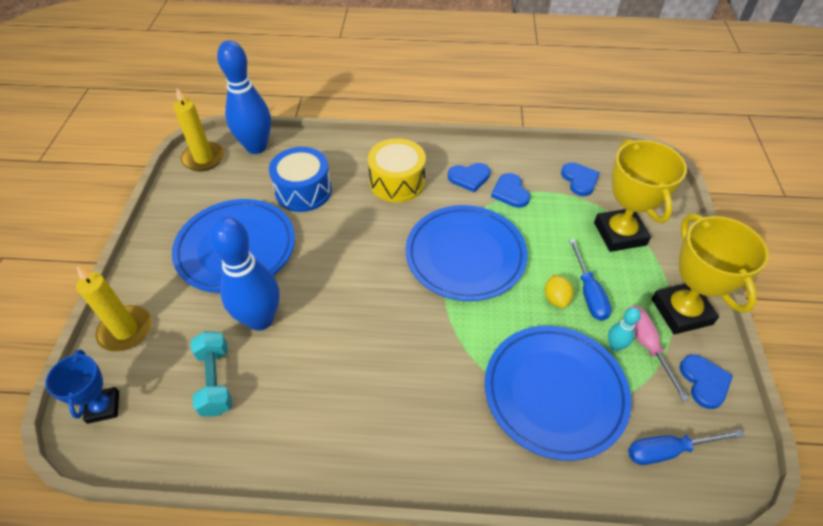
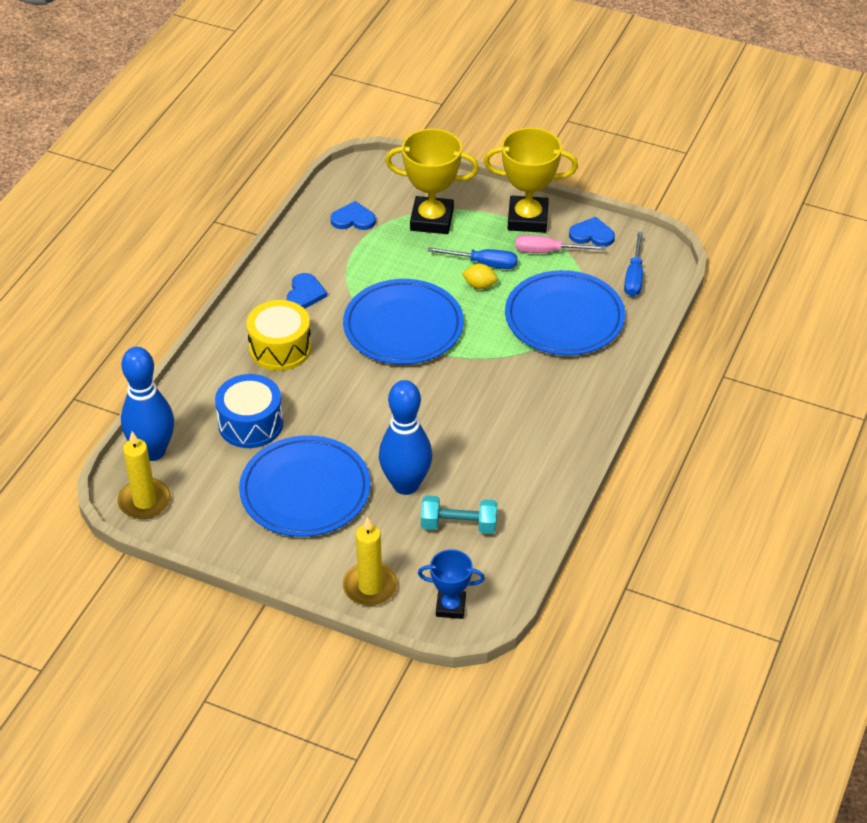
camera: 70 degrees left, 5 degrees down
blue heart [491,173,530,208] -> none
turquoise bowling pin [608,307,641,351] -> none

